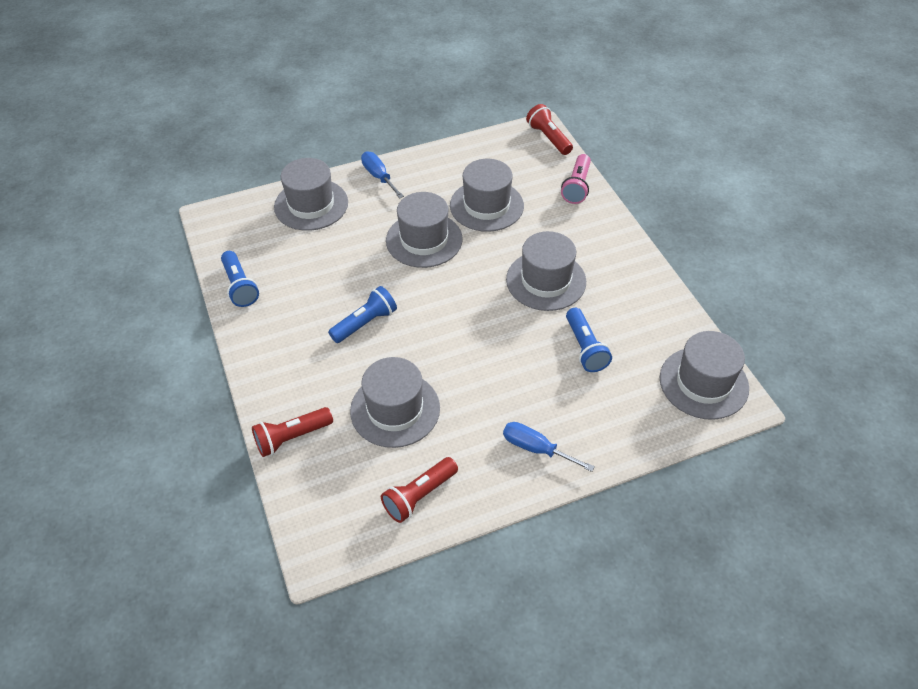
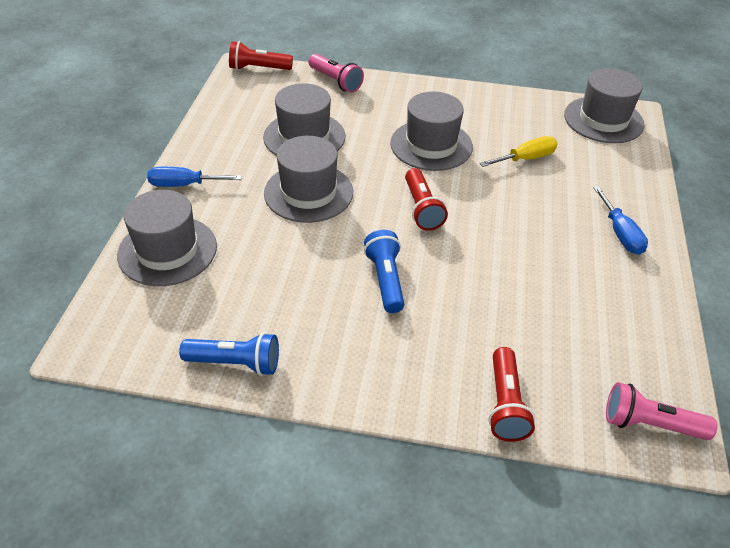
camera: 60 degrees left, 5 degrees down
grey hat [350,357,440,448] -> none
red flashlight [381,457,458,523] -> red flashlight moved to [405,168,448,231]
blue screwdriver [503,422,595,472] -> blue screwdriver turned 75 degrees counterclockwise [593,186,648,255]
blue flashlight [566,308,612,372] -> yellow screwdriver [479,136,558,167]
none -> pink flashlight [606,382,717,440]

